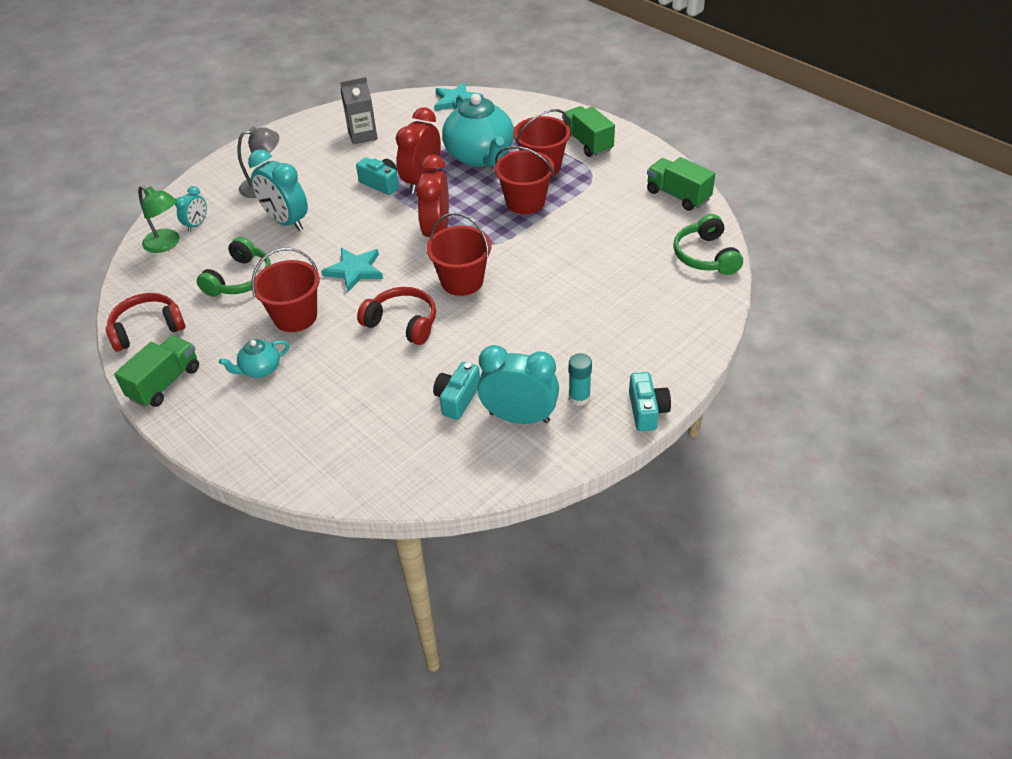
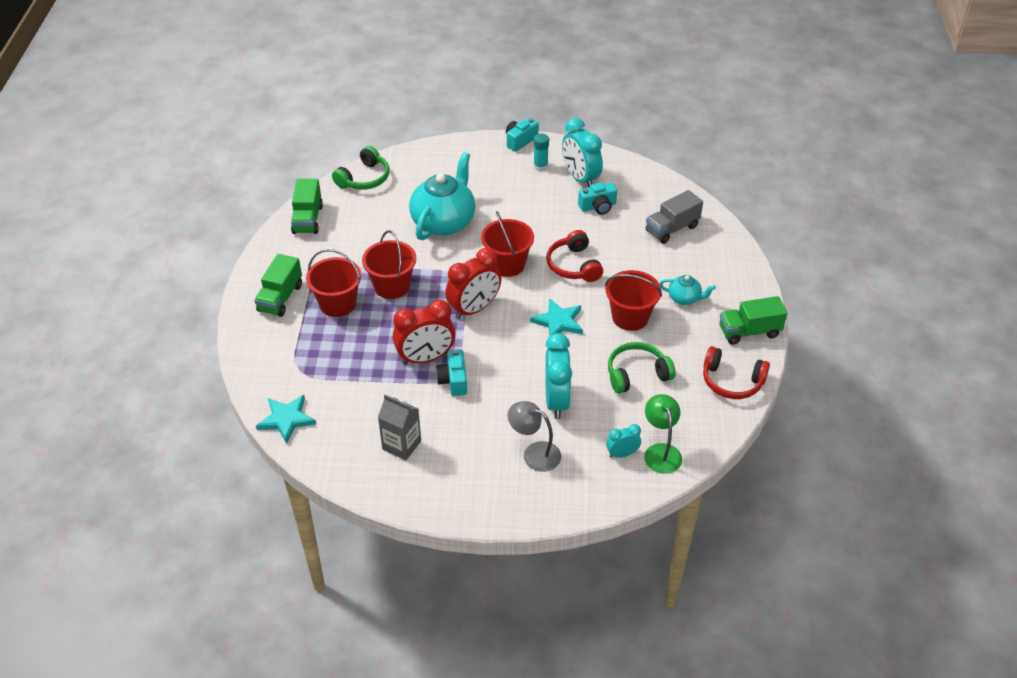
camera: 135 degrees left, 0 degrees up
turquoise teapot [442,94,514,167] -> turquoise teapot moved to [409,152,475,240]
none -> grey truck [646,190,703,244]

